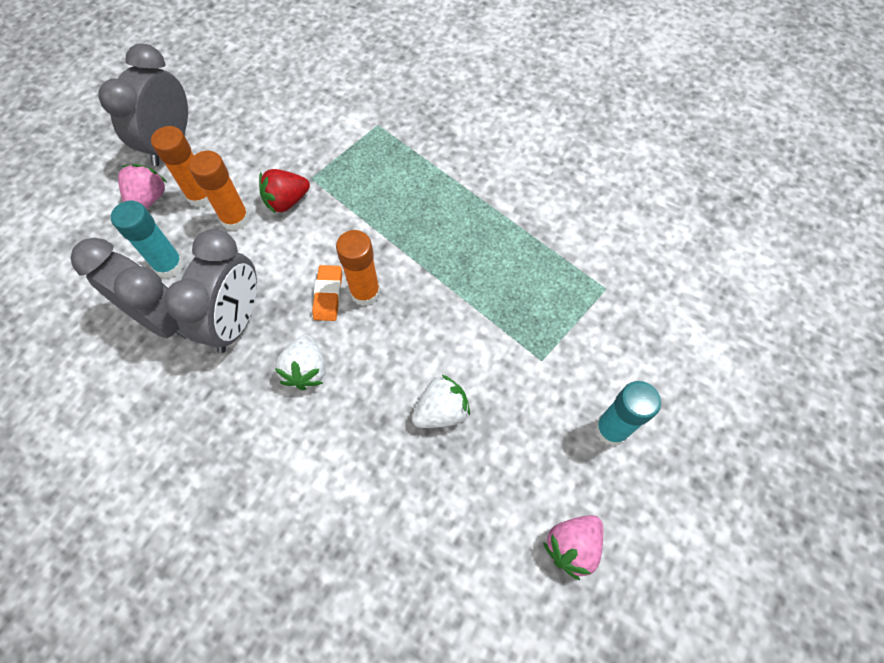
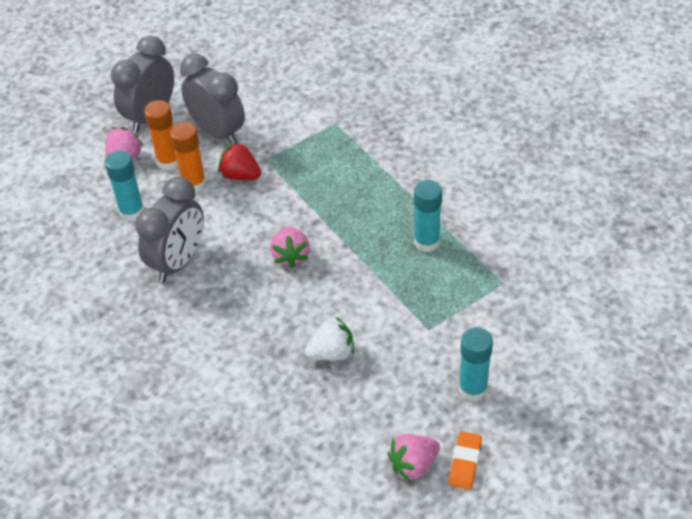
camera: 15 degrees right, 15 degrees down
grey clock [70,238,187,339] -> grey clock moved to [180,54,245,144]
red strawberry [259,169,310,214] -> red strawberry turned 45 degrees clockwise [218,141,261,180]
white strawberry [274,335,326,391] -> none
orange eraser [312,265,342,321] -> orange eraser moved to [448,431,482,490]
orange glue stick [336,230,380,306] -> pink strawberry [270,226,310,268]
none -> turquoise glue stick [414,180,442,252]

